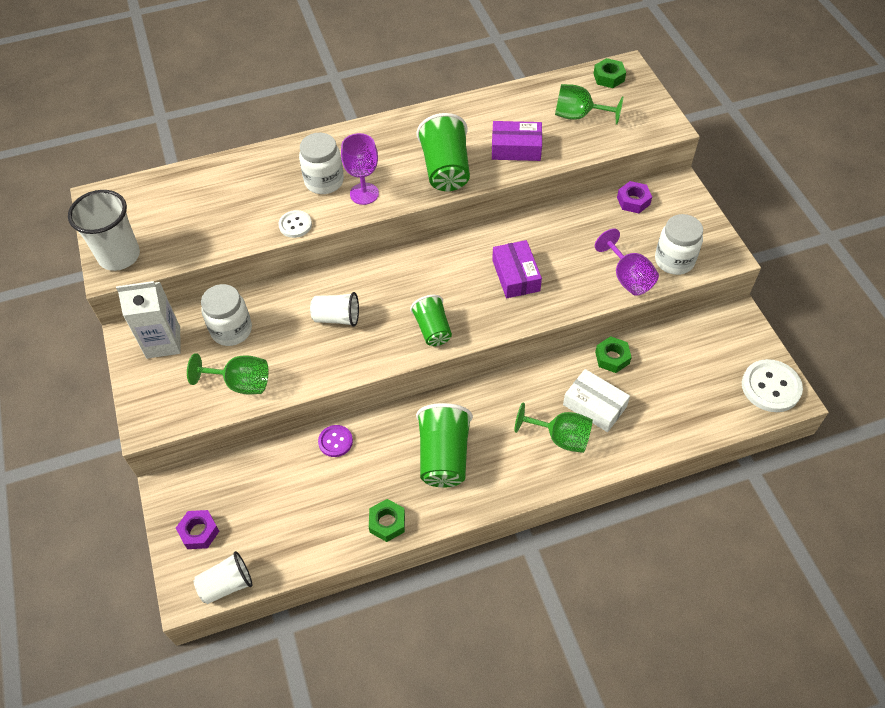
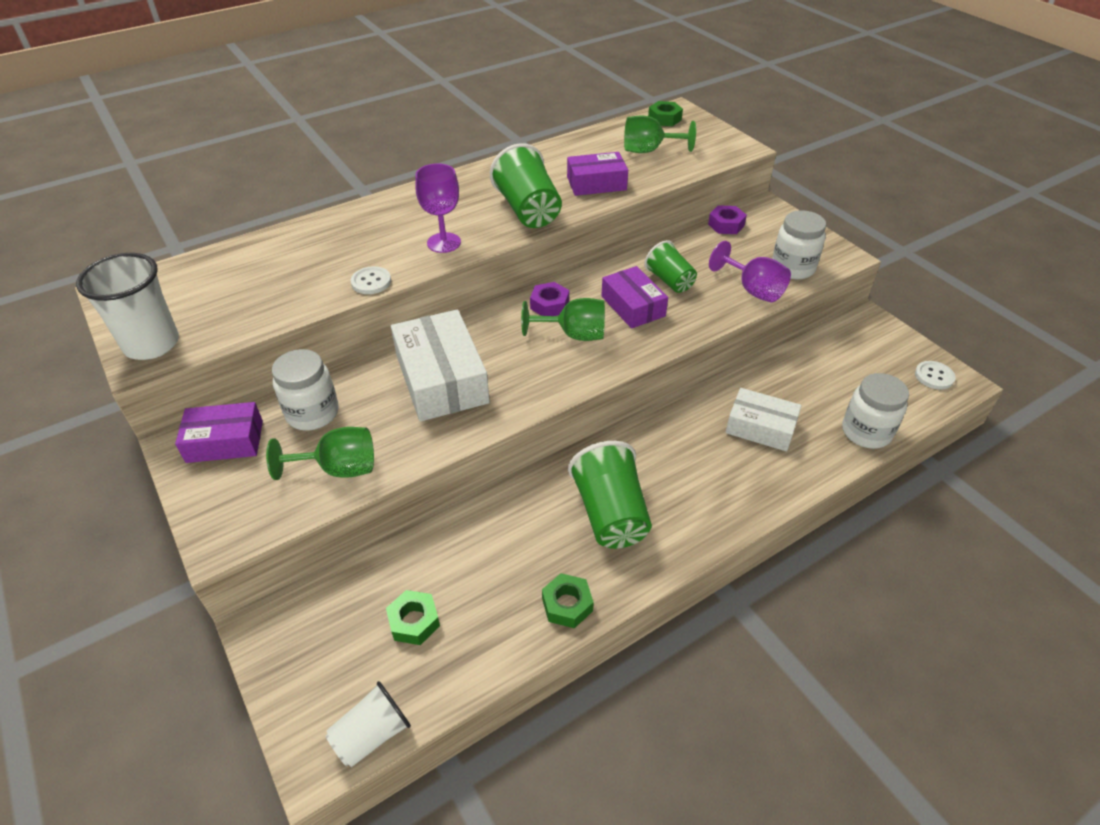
camera: 15 degrees left, 10 degrees down
white carton [116,281,180,359] -> purple box [175,402,263,463]
purple nut [176,510,219,549] -> purple nut moved to [530,282,569,316]
white jar [299,133,344,194] -> white jar moved to [842,373,909,449]
white cup [310,292,359,327] -> white box [391,309,490,422]
purple button [318,425,353,457] -> none
green cup [410,295,452,346] -> green cup moved to [644,240,697,293]
green goblet [514,402,593,453] -> green goblet moved to [521,298,605,341]
green nut [595,336,632,373] -> green nut moved to [386,590,440,645]
white button [742,359,803,412] -> white button [915,361,956,390], size x0.58

